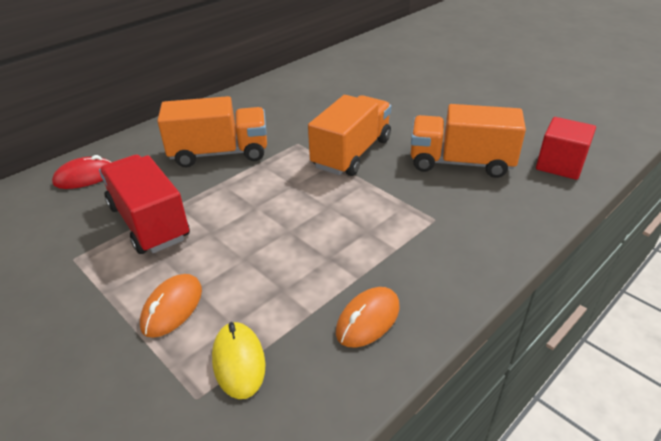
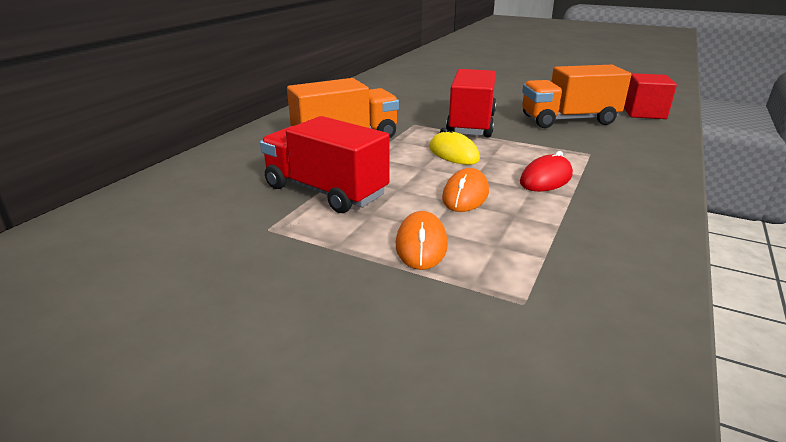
camera: 20 degrees left, 10 degrees down
red mouse [52,155,111,189] -> red mouse moved to [520,151,573,191]
yellow mouse [212,322,266,399] -> yellow mouse moved to [429,128,480,165]
orange truck [308,95,391,176] -> red truck [446,69,496,137]
orange mouse [336,287,400,348] -> orange mouse moved to [442,168,489,212]

